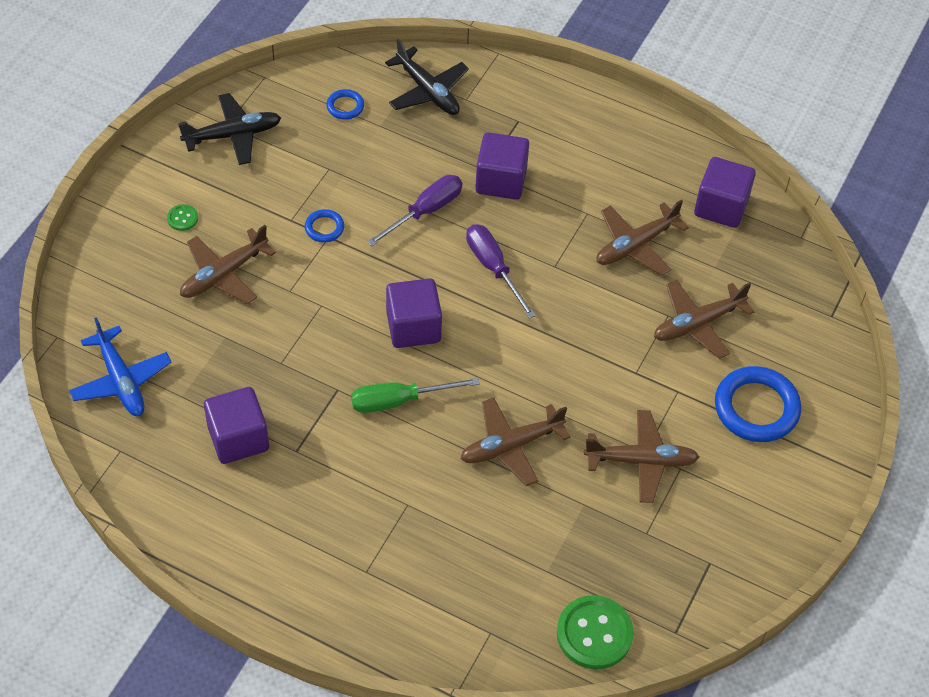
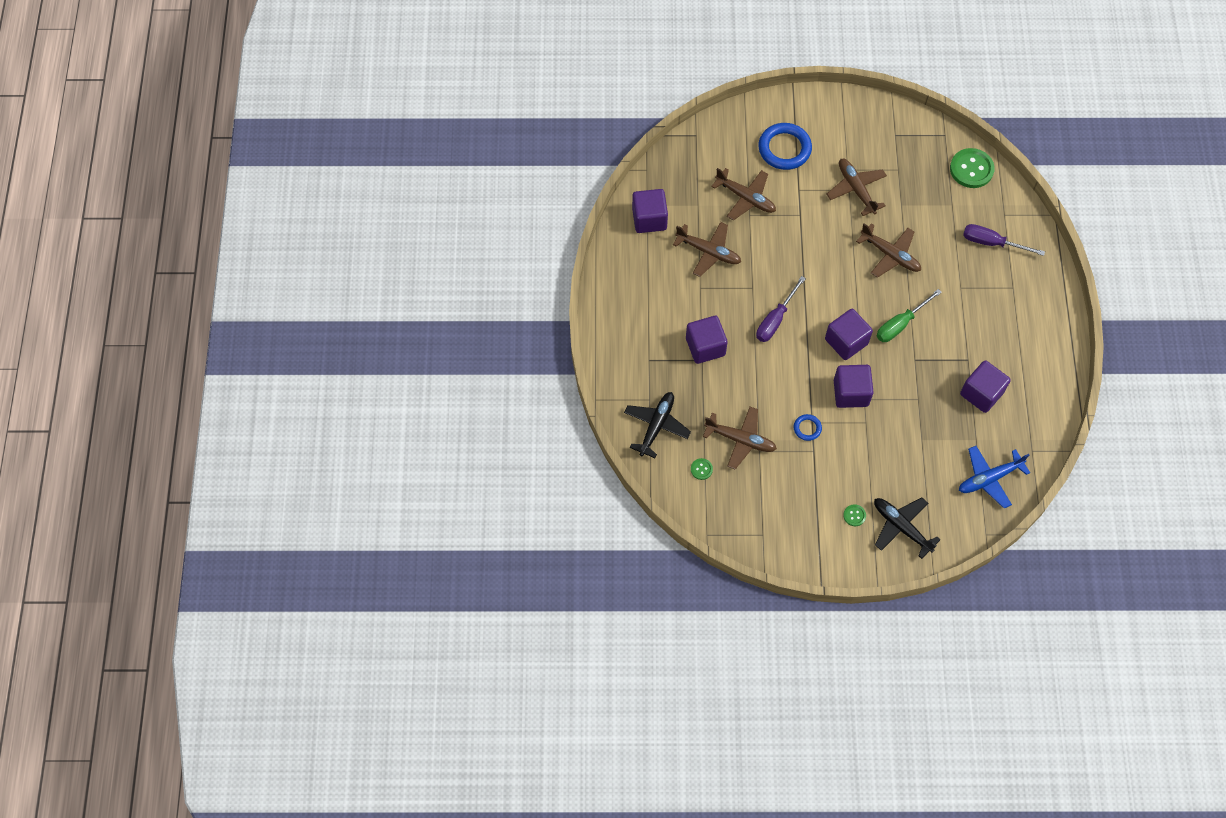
camera: 115 degrees left, 10 degrees up
blue plane [69,317,171,416] -> blue plane turned 150 degrees counterclockwise [959,446,1030,508]
black plane [178,93,281,165] -> black plane moved to [874,498,941,559]
brown plane [180,225,276,304] -> brown plane moved to [703,407,777,469]
blue ring [326,89,364,120] -> green button [691,458,713,480]
green screwdriver [351,377,480,413] -> green screwdriver turned 90 degrees clockwise [877,289,942,342]
purple screwdriver [367,175,462,247] -> purple screwdriver moved to [963,224,1045,256]
none -> purple cube [834,365,874,408]

